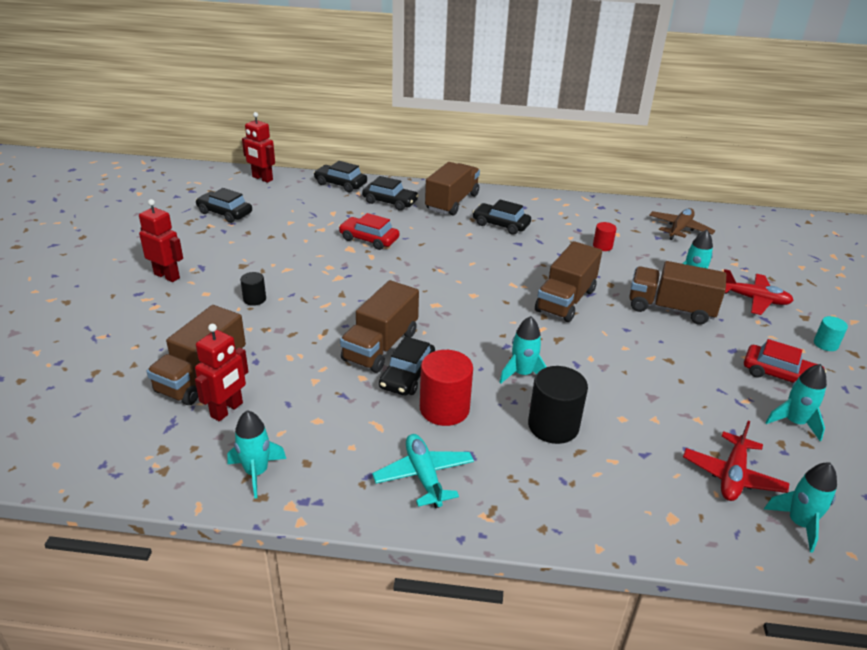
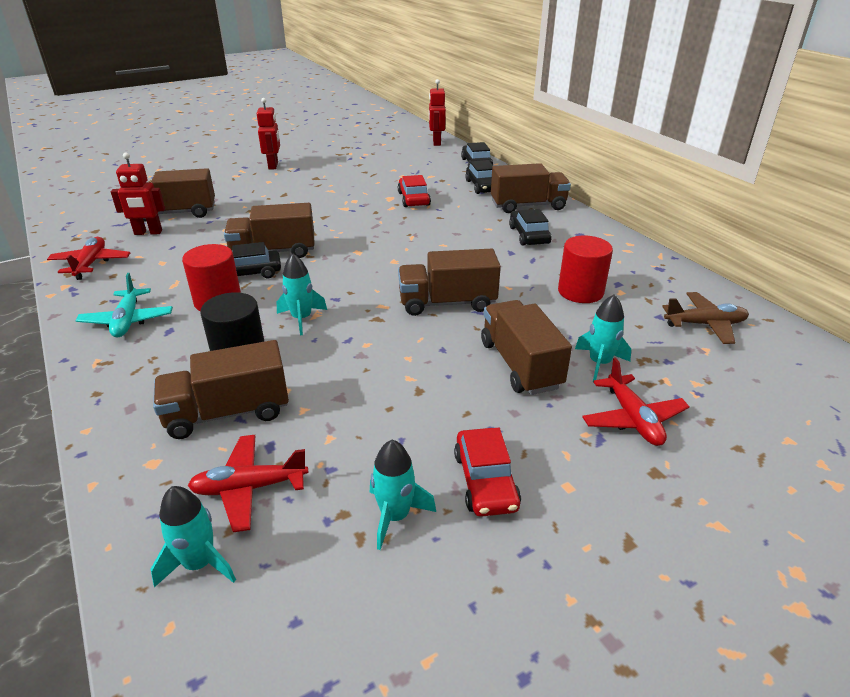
camera: 55 degrees right, 0 degrees up
black car [196,188,252,223] -> none
turquoise rocket [227,410,286,499] -> red plane [47,237,130,280]
black cylinder [240,272,266,306] -> none
turquoise plane [372,434,474,508] -> turquoise plane turned 135 degrees clockwise [75,273,173,337]
red cylinder [593,222,617,251] -> red cylinder [558,235,613,303], size x1.87
turquoise cylinder [814,316,848,351] -> none
none -> brown truck [153,340,289,439]

